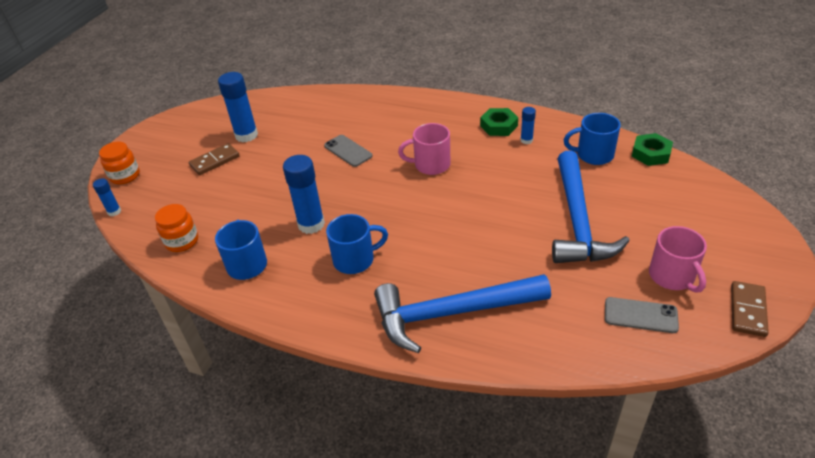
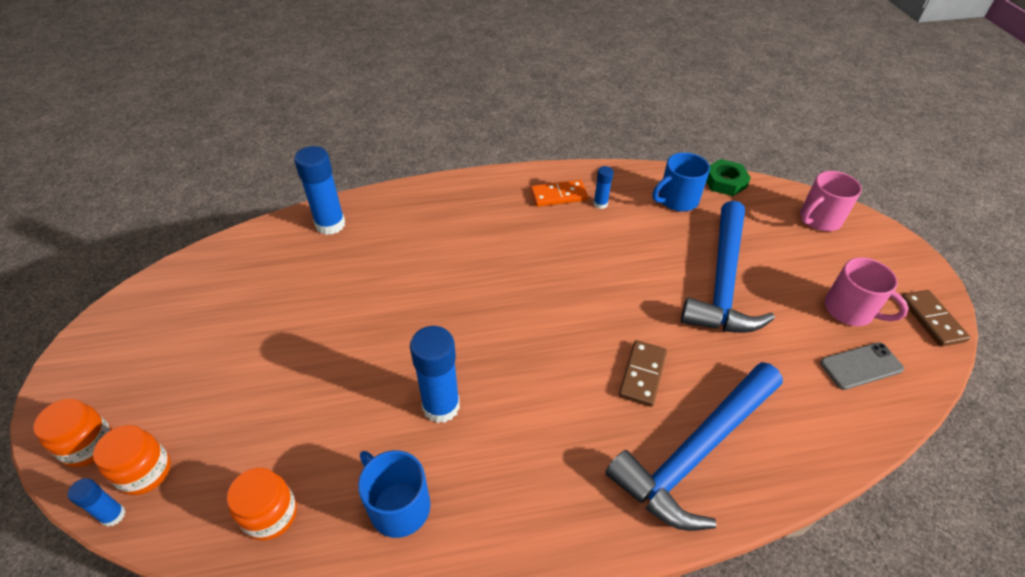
camera: 35 degrees left, 5 degrees up
brown domino [189,143,240,175] -> brown domino moved to [619,340,667,407]
blue glue stick [218,72,258,142] -> blue glue stick moved to [294,146,345,235]
grey phone [324,135,373,167] -> none
blue mug [326,214,388,274] -> none
pink mug [398,123,450,175] -> pink mug moved to [800,171,862,231]
green nut [480,108,518,136] -> orange domino [531,180,588,207]
blue hammer [552,151,630,263] -> blue hammer turned 45 degrees clockwise [681,201,775,333]
none -> orange jar [93,425,171,495]

